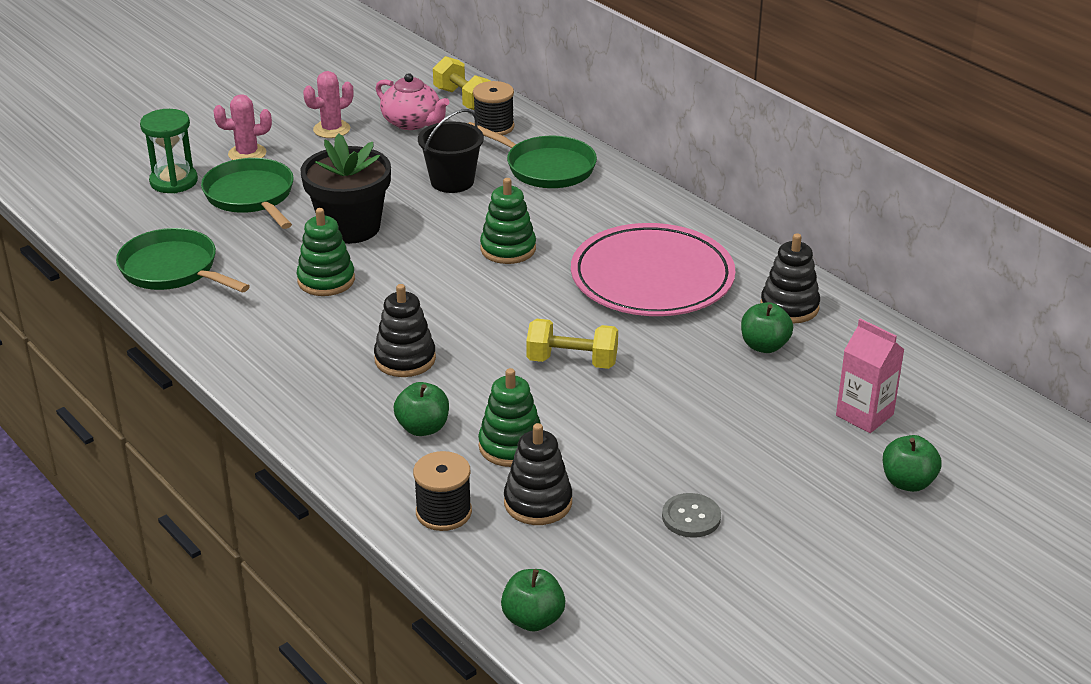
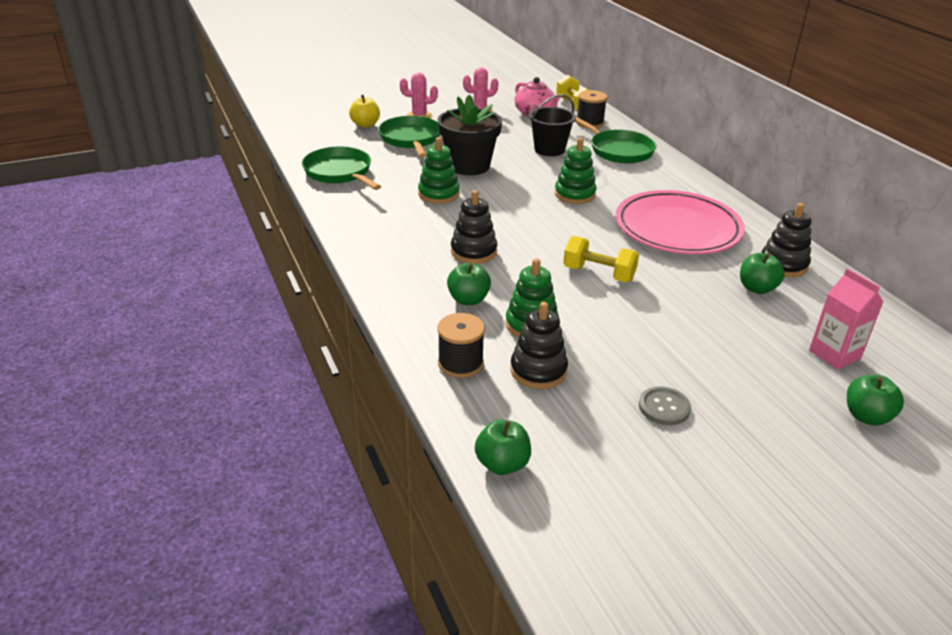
camera: 15 degrees right, 0 degrees up
green hourglass [140,109,198,193] -> yellow apple [349,95,380,128]

